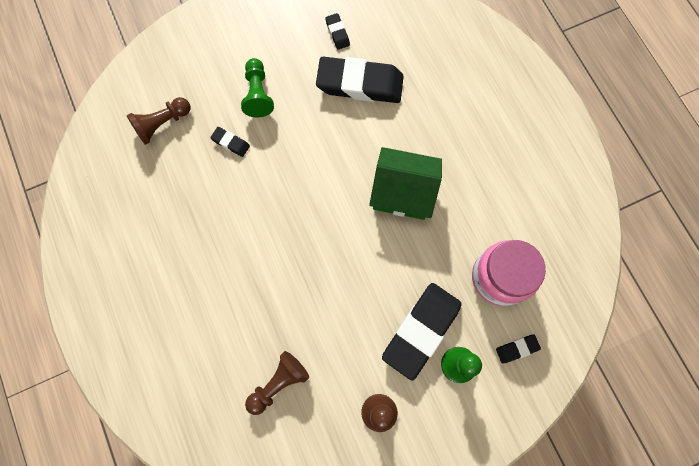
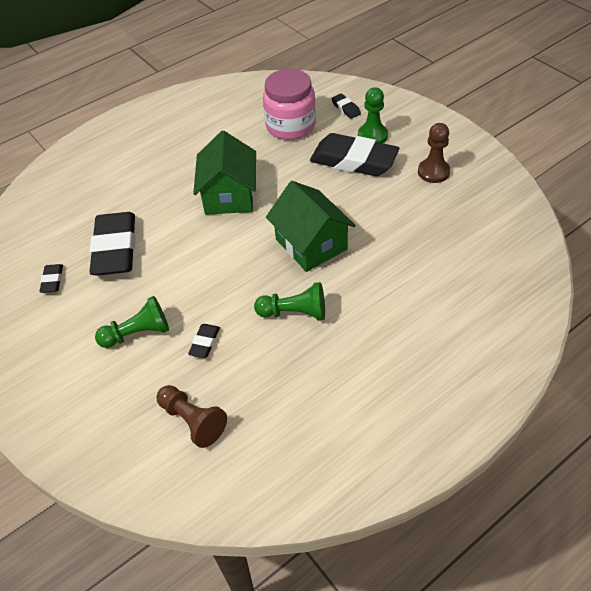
camera: 100 degrees left, 25 degrees down
brown pawn [245,351,309,415] -> none
black eraser [325,13,350,50] -> black eraser turned 60 degrees counterclockwise [39,264,63,293]
none -> green pawn [254,282,325,320]
none -> green house [266,181,356,272]

